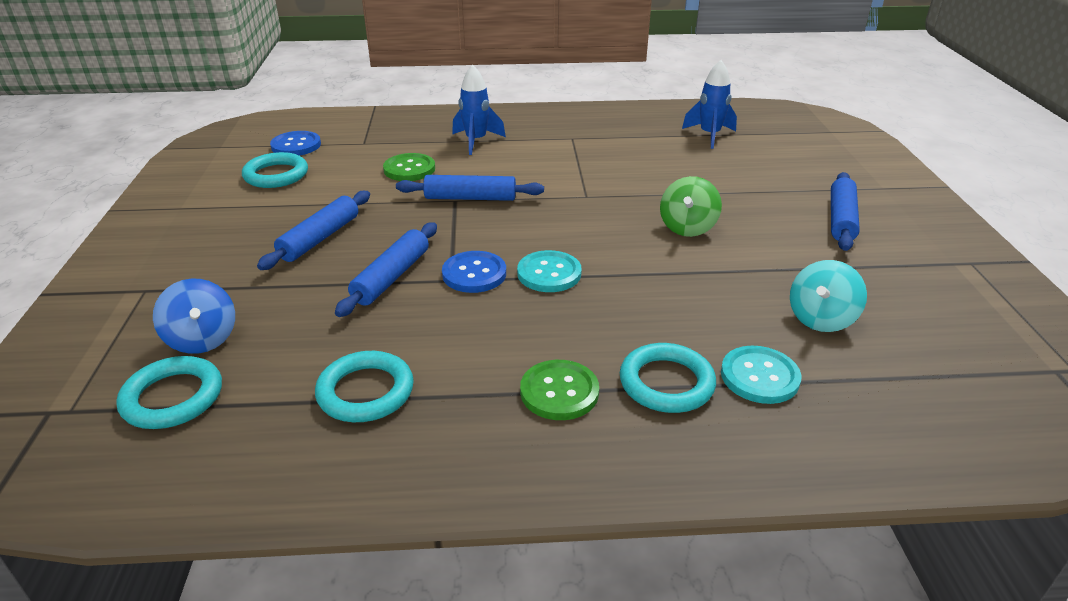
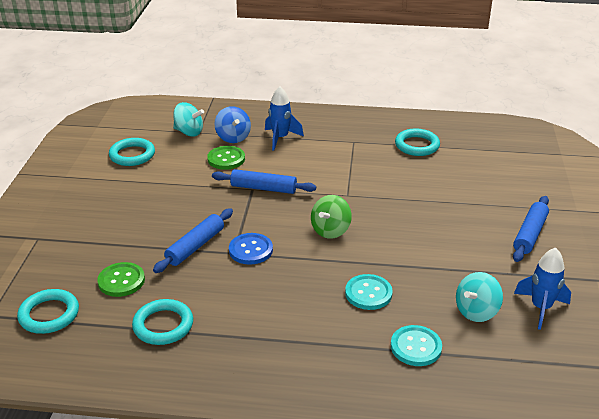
camera: 10 degrees right, 0 degrees up
blue spinning top [153,278,235,354] -> blue spinning top moved to [214,106,251,143]
blue rolling pin [257,191,370,270] -> none
blue button [270,131,321,156] -> none
turquoise button [517,250,582,292] -> turquoise button moved to [345,274,393,310]
green button [520,360,599,420] -> green button moved to [97,262,145,297]
turquoise ring [620,343,716,413] -> turquoise ring moved to [395,129,440,156]
green spinning top [660,176,722,237] -> green spinning top moved to [311,195,352,239]
blue rocket [682,60,737,149] -> blue rocket moved to [514,247,571,330]
none -> turquoise spinning top [173,102,204,137]

